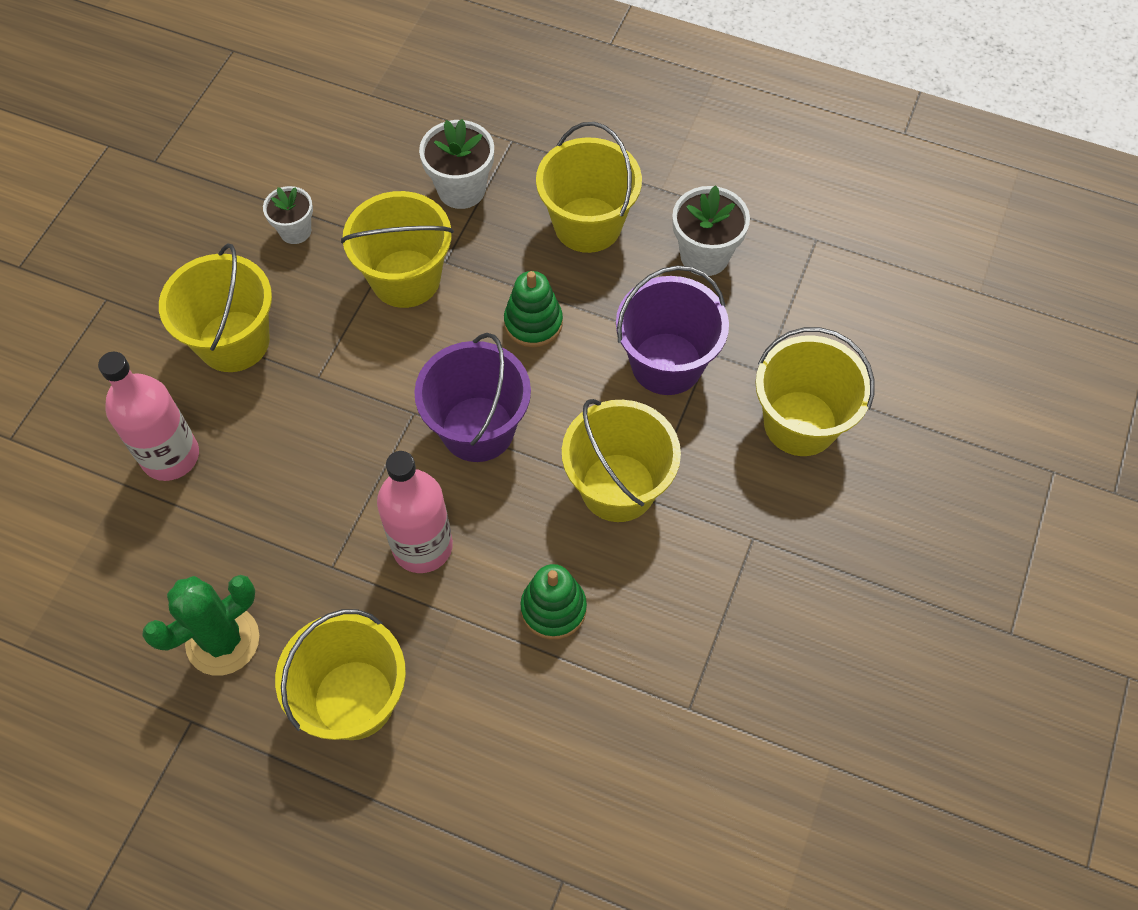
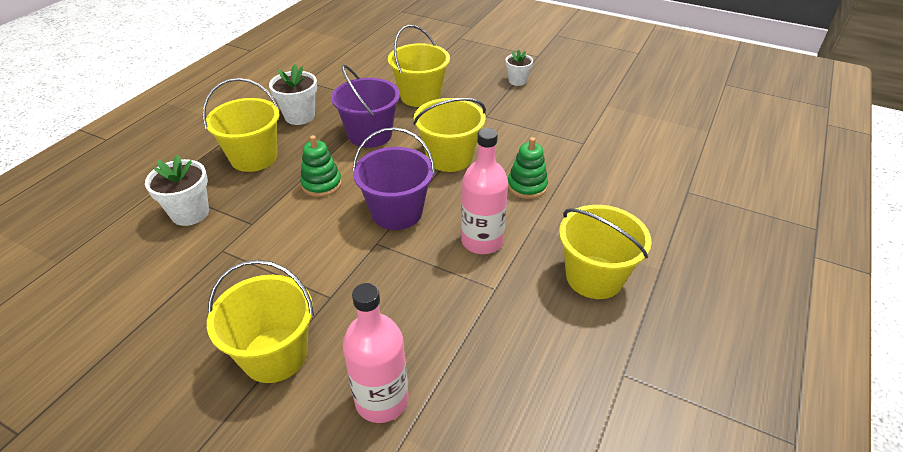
camera: 85 degrees left, 20 degrees down
green cactus [142,575,259,676] -> none
white flower pot [263,186,313,244] -> white flower pot moved to [506,49,533,86]
yellow bucket [341,191,454,308] -> none

